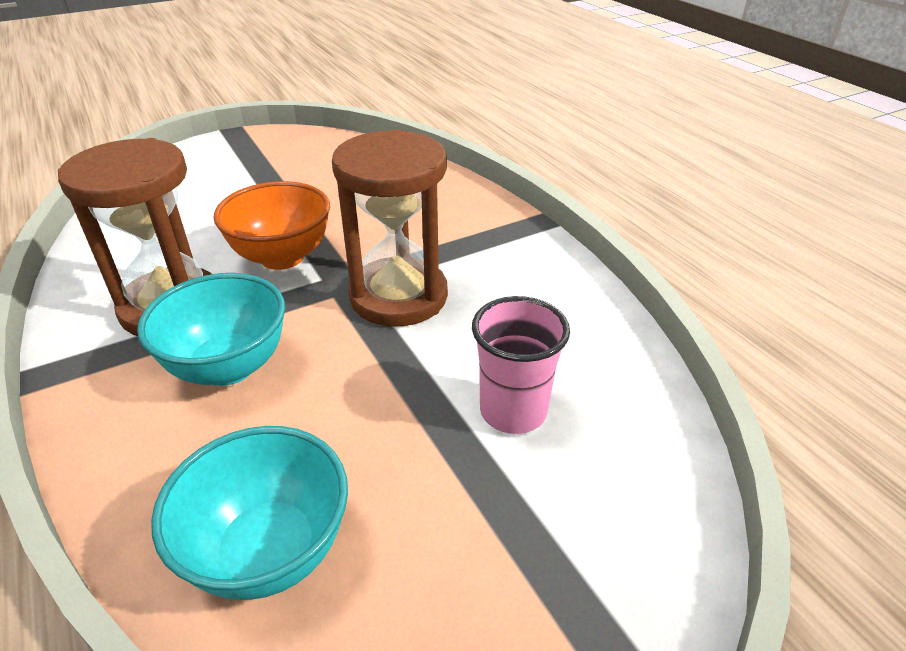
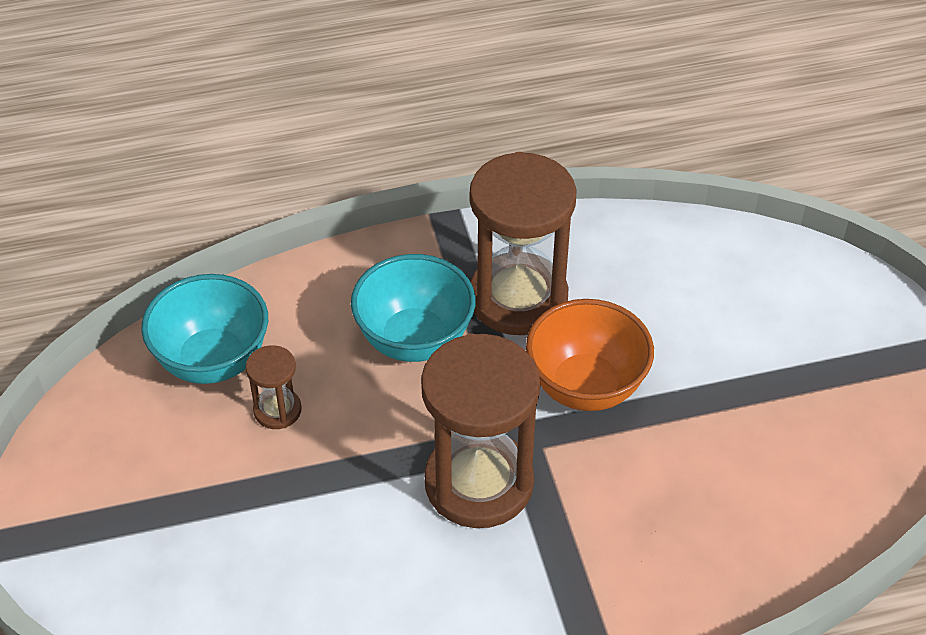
camera: 105 degrees right, 10 degrees up
pink cup [472,296,570,434] -> none
none -> brown hourglass [246,345,302,429]

